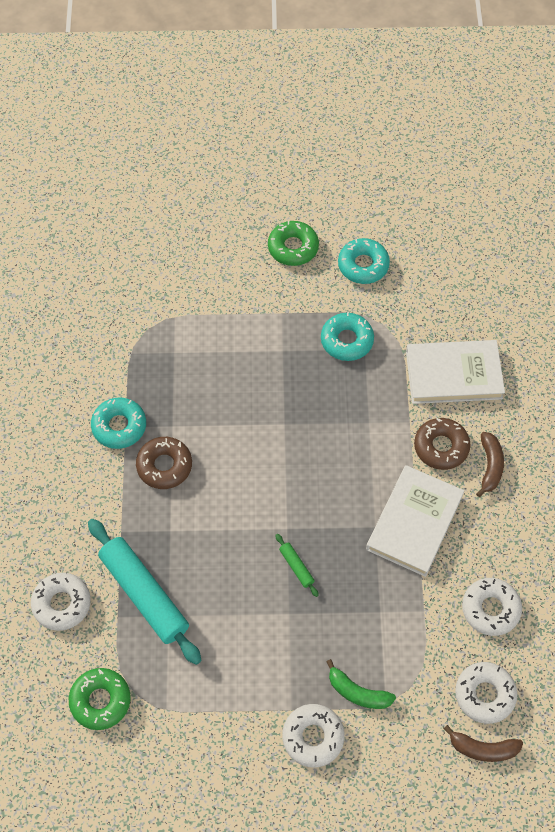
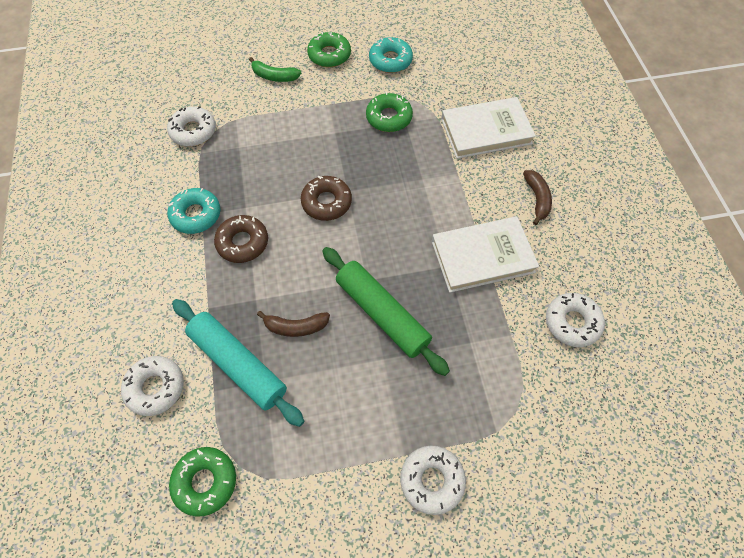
camera: 10 degrees left, 0 degrees up
green rolling pin [275,534,319,597] -> green rolling pin [322,247,450,376], size x2.41
turquoise donut [321,312,374,361] -> green donut [366,92,413,132]
green banana [326,659,396,709] -> green banana moved to [249,57,301,82]
white book [366,465,464,577] -> white book turned 60 degrees clockwise [432,216,539,293]
brown donut [414,418,470,470] -> brown donut moved to [301,176,352,221]
brown banana [444,725,523,762] -> brown banana moved to [257,311,330,337]
white donut [455,662,517,724] -> white donut moved to [167,106,216,146]

